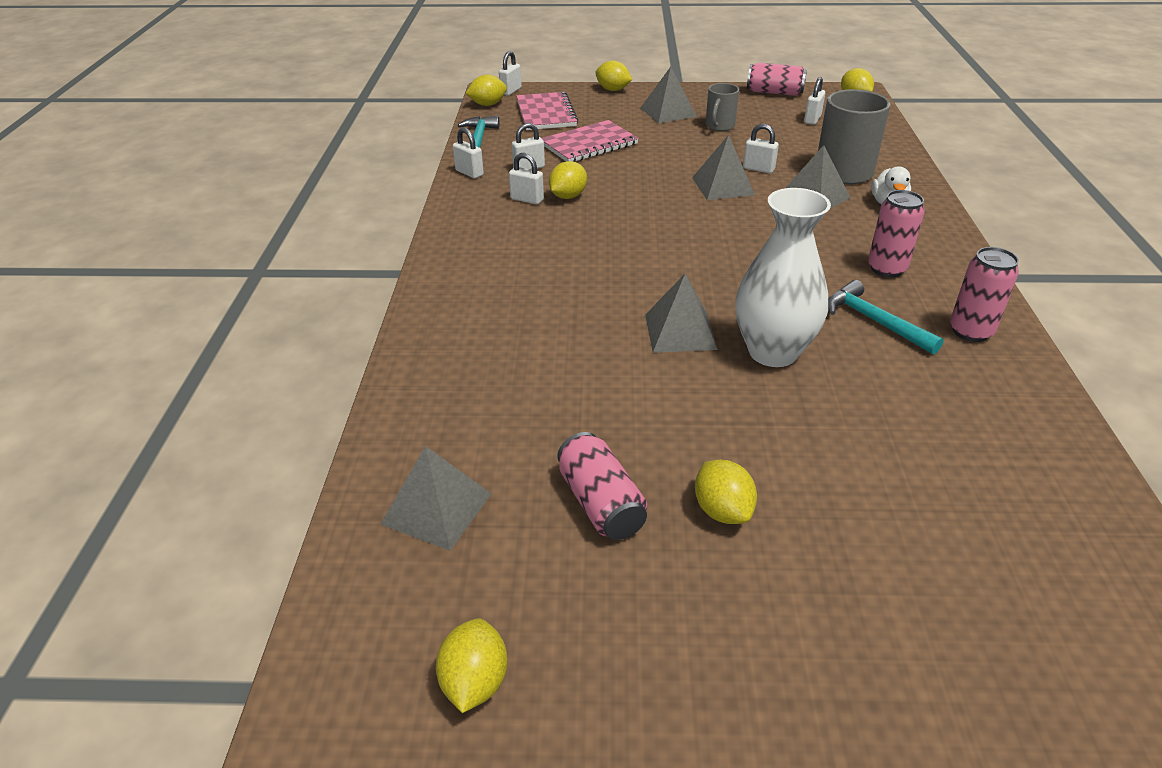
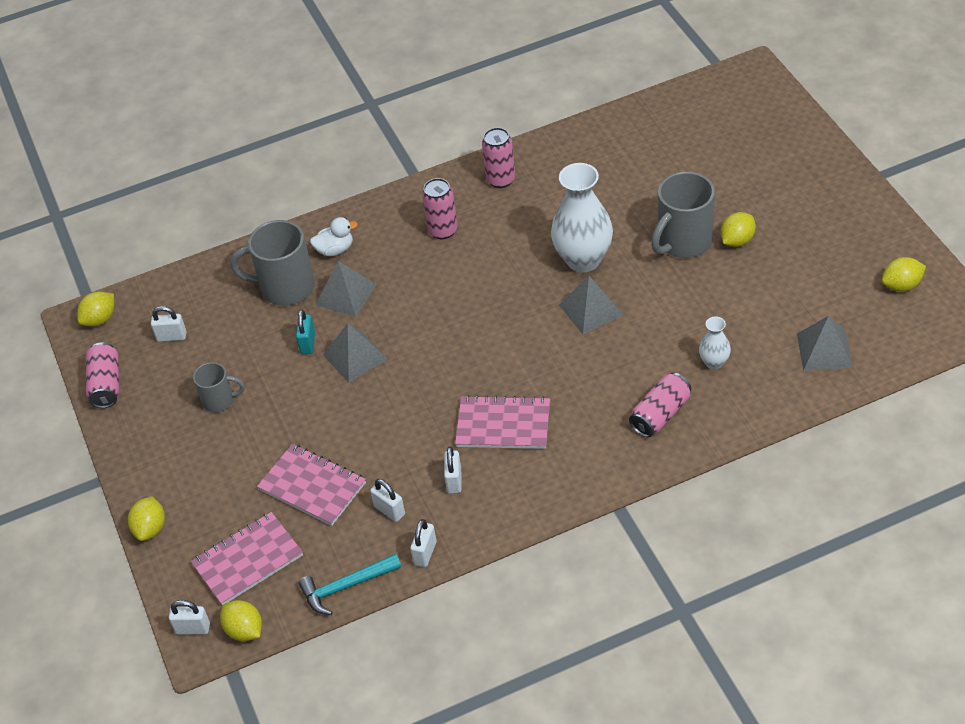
camera: 110 degrees left, 10 degrees up
yellow lemon [549,161,587,199] -> none
pink can [557,432,647,540] -> pink can moved to [629,373,691,437]
grey pyramid [641,67,697,124] -> none
white padlock [743,124,779,173] -> turquoise padlock [296,309,315,354]
turquoise hammer [828,280,944,355] -> none
none -> pink notebook [455,395,550,449]
none -> grey mug [651,171,715,258]
none -> white vase [699,317,731,370]

